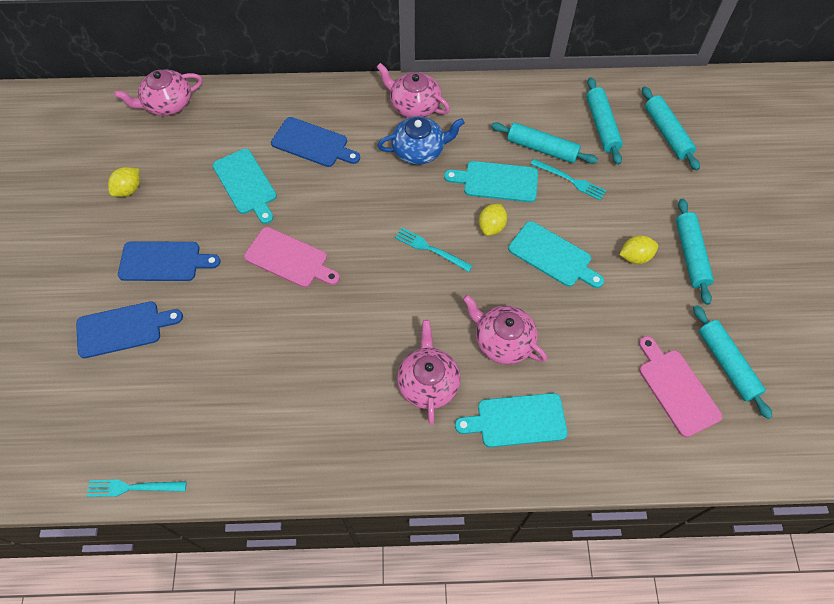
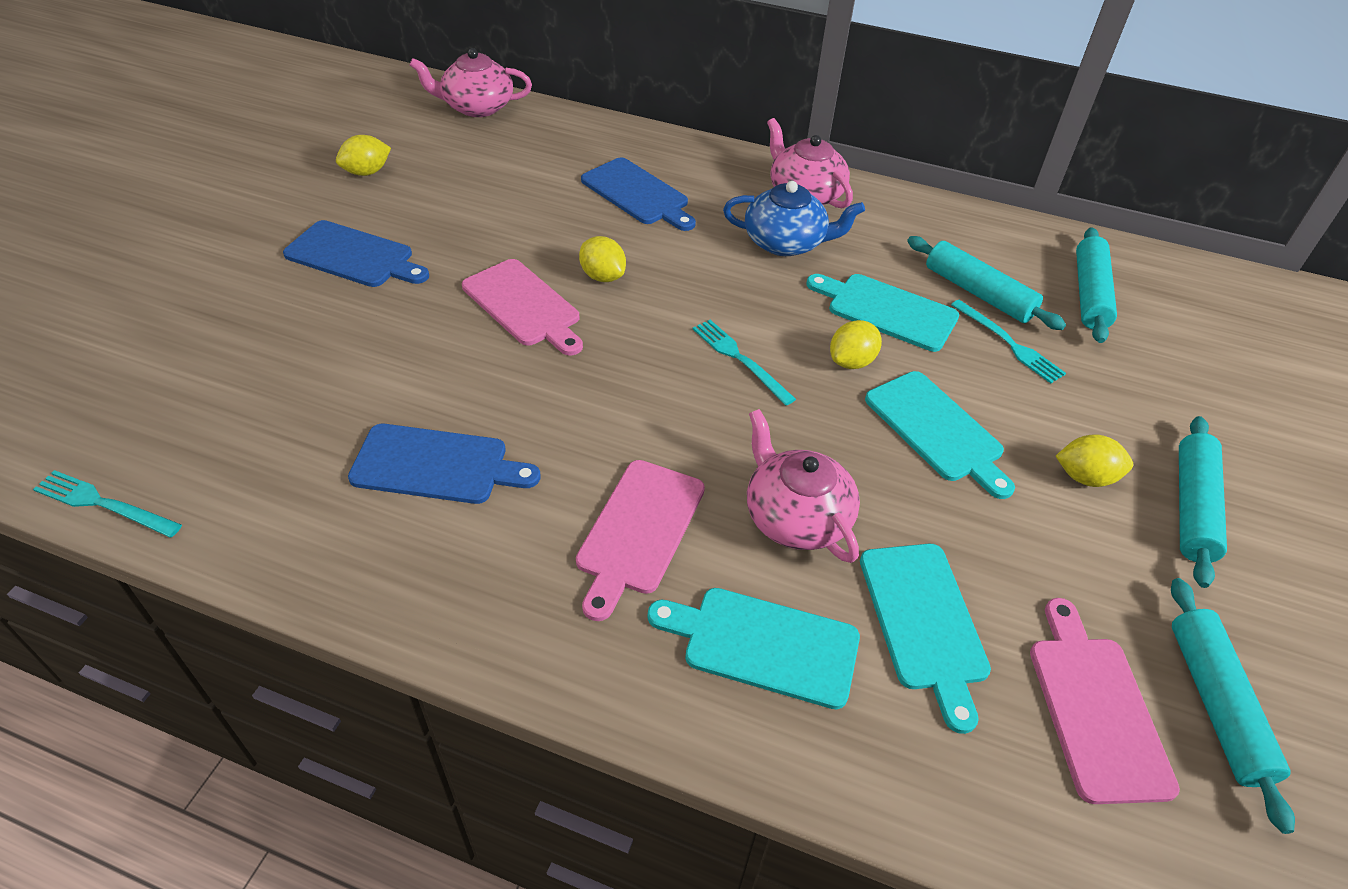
camera: 20 degrees right, 15 degrees down
blue cutting board [76,301,183,358] -> blue cutting board moved to [348,424,541,504]
turquoise cutting board [212,149,277,224] -> turquoise cutting board moved to [860,544,991,734]
pink teapot [397,320,461,424] -> pink cutting board [576,460,705,621]
turquoise rolling pin [642,86,700,170] -> none
none -> yellow lemon [579,236,626,282]

